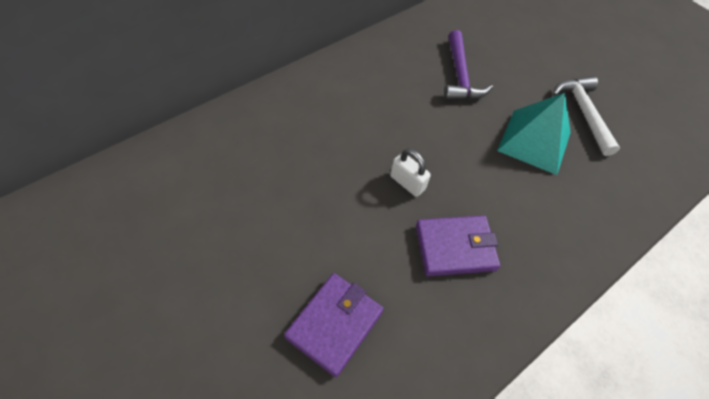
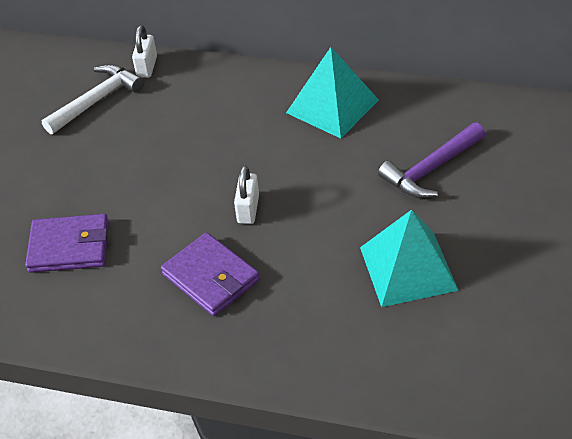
camera: 60 degrees right, 10 degrees down
white hammer [553,76,620,156] -> white hammer moved to [42,64,144,134]
none -> white padlock [132,25,157,78]
none -> turquoise pyramid [286,47,379,138]

